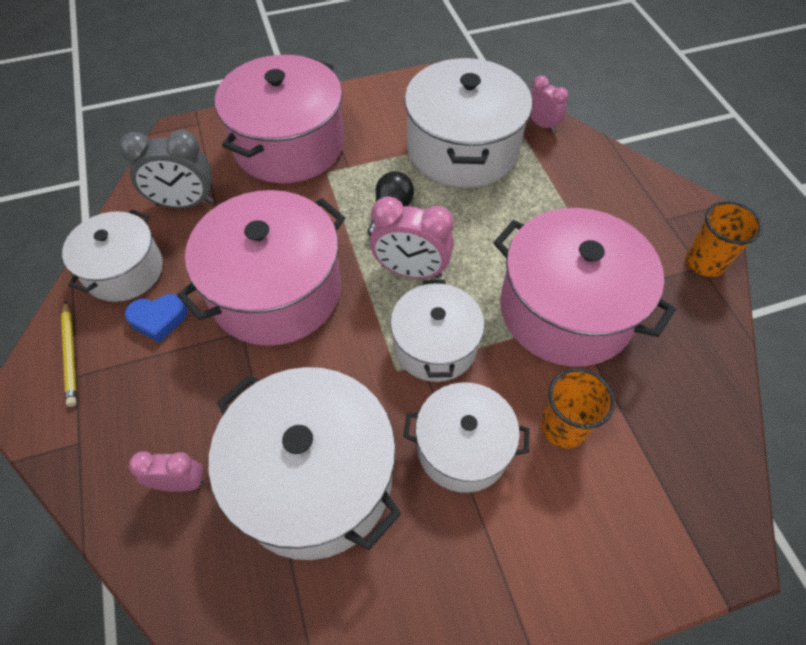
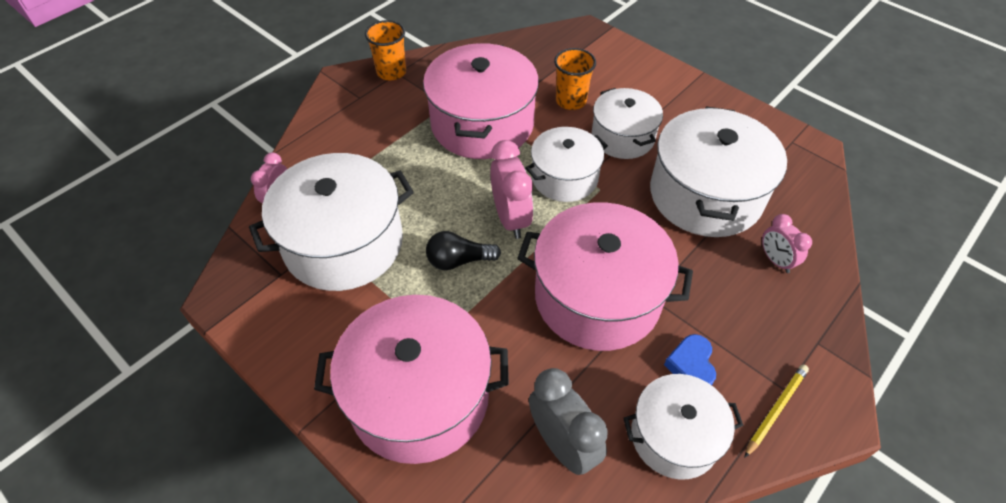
camera: 120 degrees left, 5 degrees down
blue heart [125,294,188,343] -> blue heart turned 135 degrees counterclockwise [664,334,716,385]

